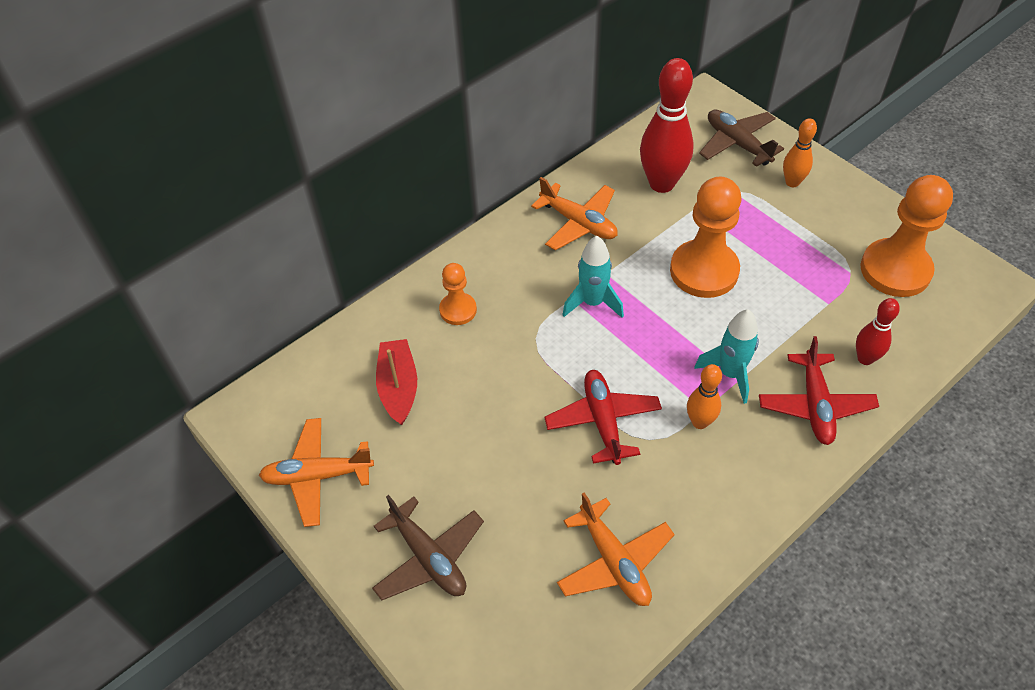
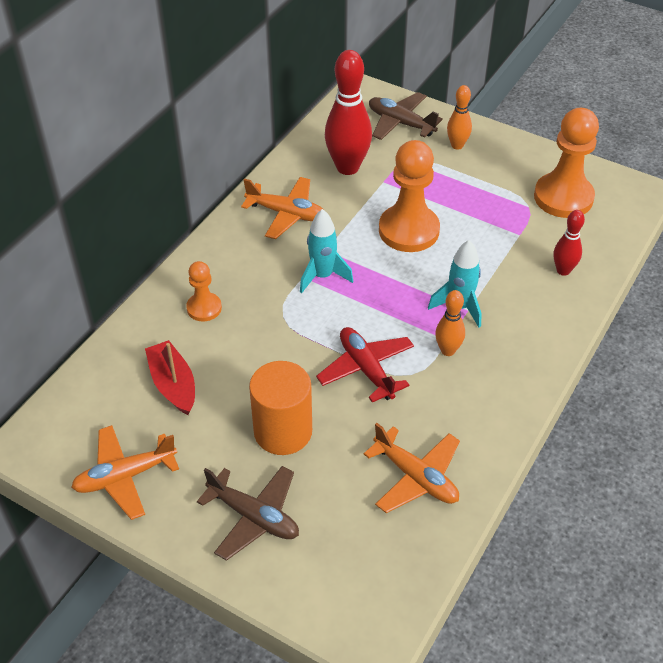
camera: 20 degrees left, 5 degrees down
red plane [759,336,879,445] -> none
none -> orange cylinder [249,361,312,455]

